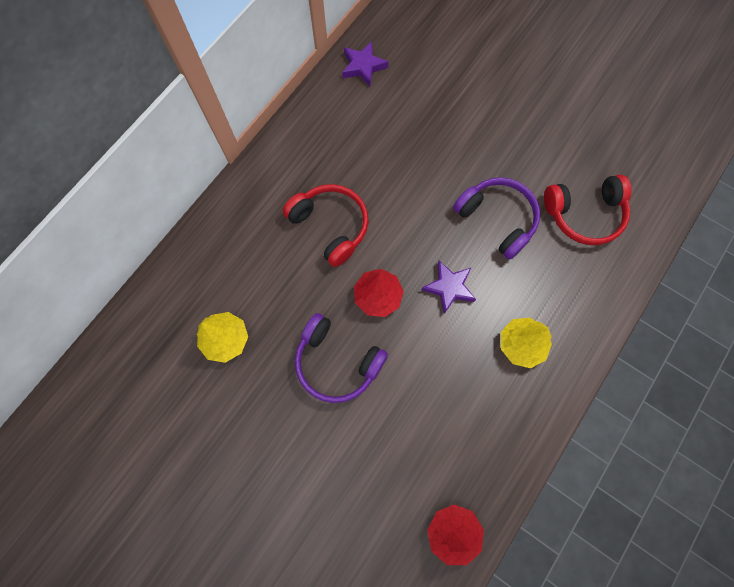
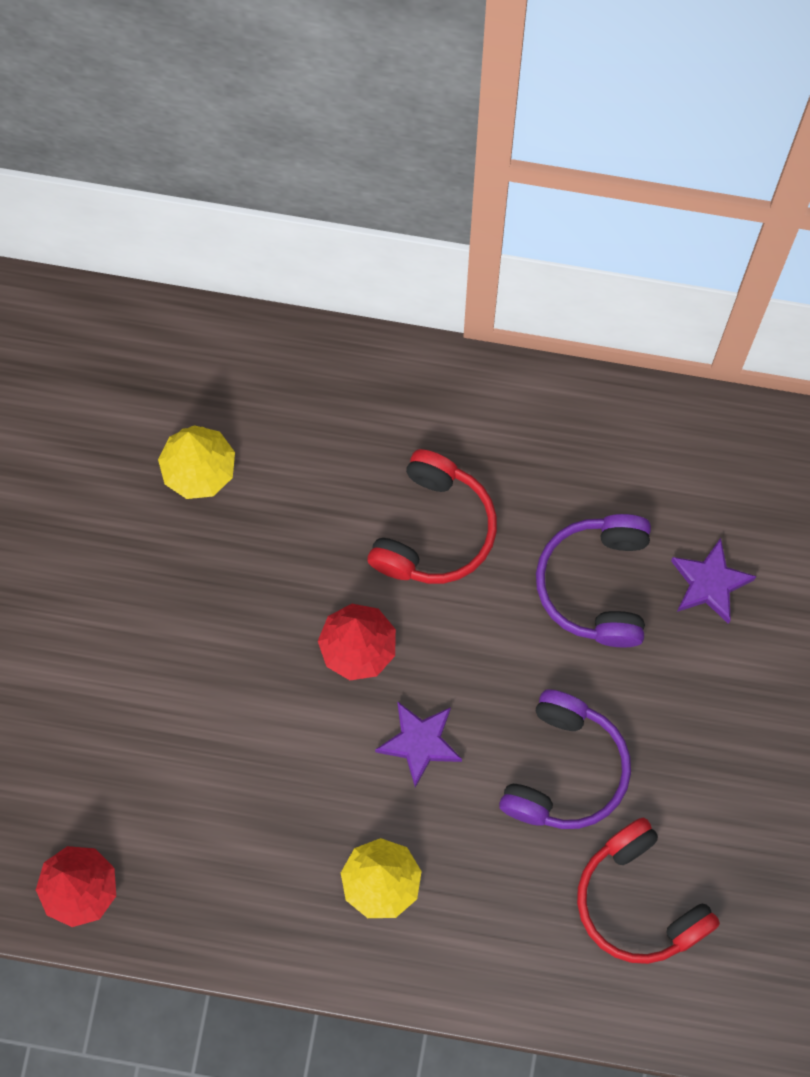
camera: 65 degrees right, 0 degrees up
purple headphones [295,313,388,403] -> purple headphones moved to [536,514,651,647]
purple star [342,42,389,87] -> purple star moved to [671,538,756,624]

